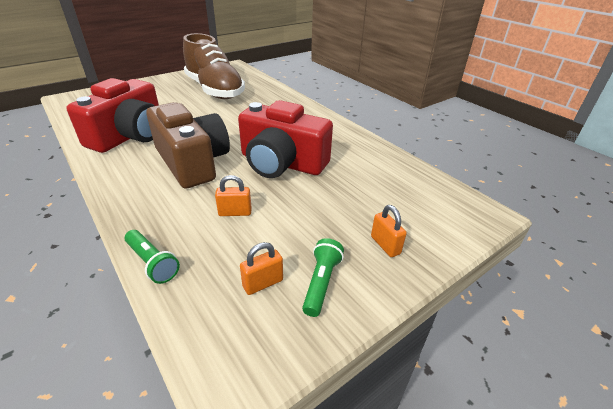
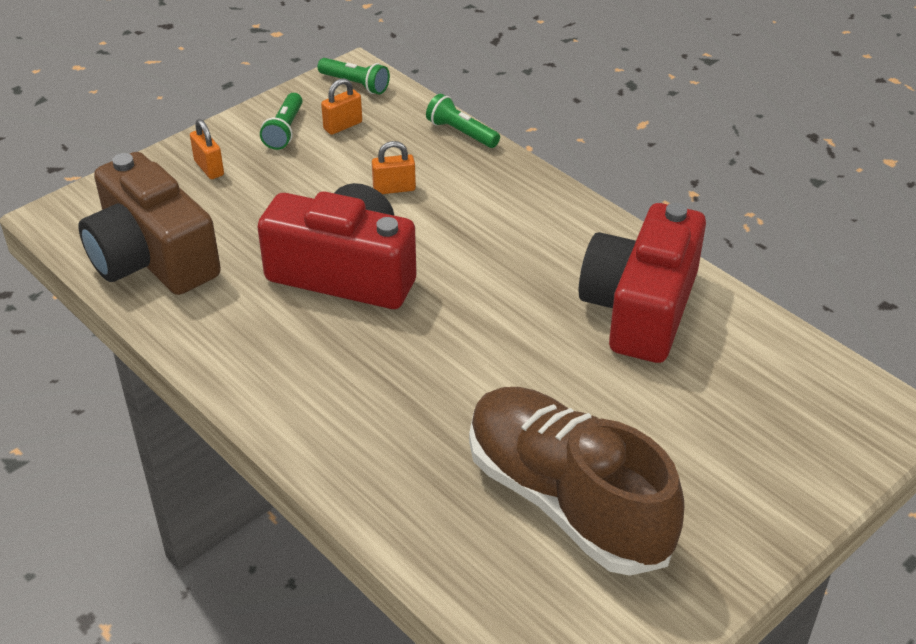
camera: 175 degrees right, 5 degrees up
brown camera [146,102,230,188] -> brown camera moved to [79,152,221,295]
none -> green flashlight [317,58,390,94]

